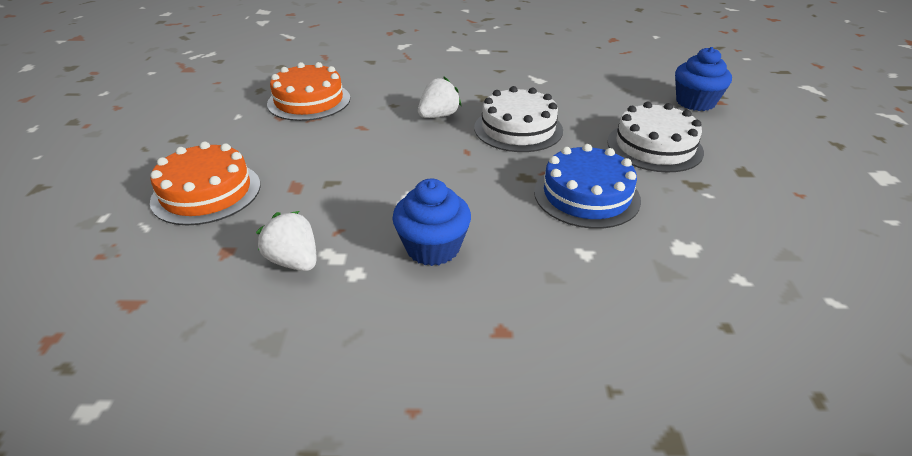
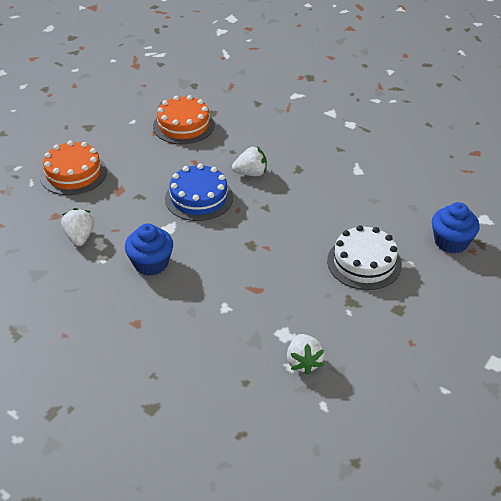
camera: 35 degrees right, 5 degrees up
white cake [474,86,563,152] -> none
blue cake [534,144,641,229] -> blue cake moved to [165,164,233,221]
none -> white strawberry [287,334,325,375]

